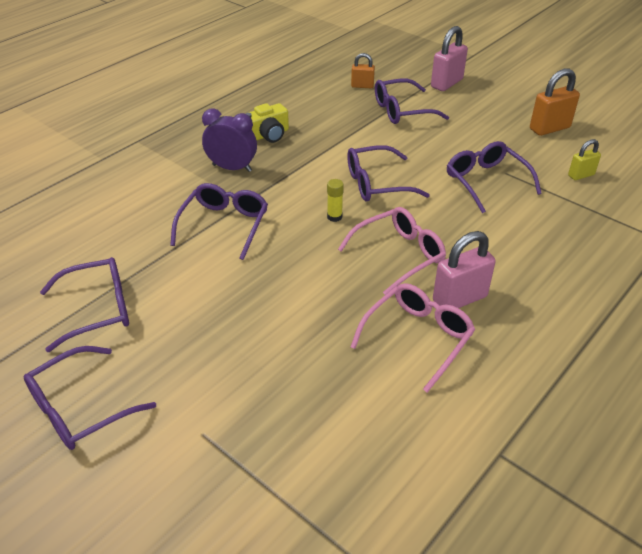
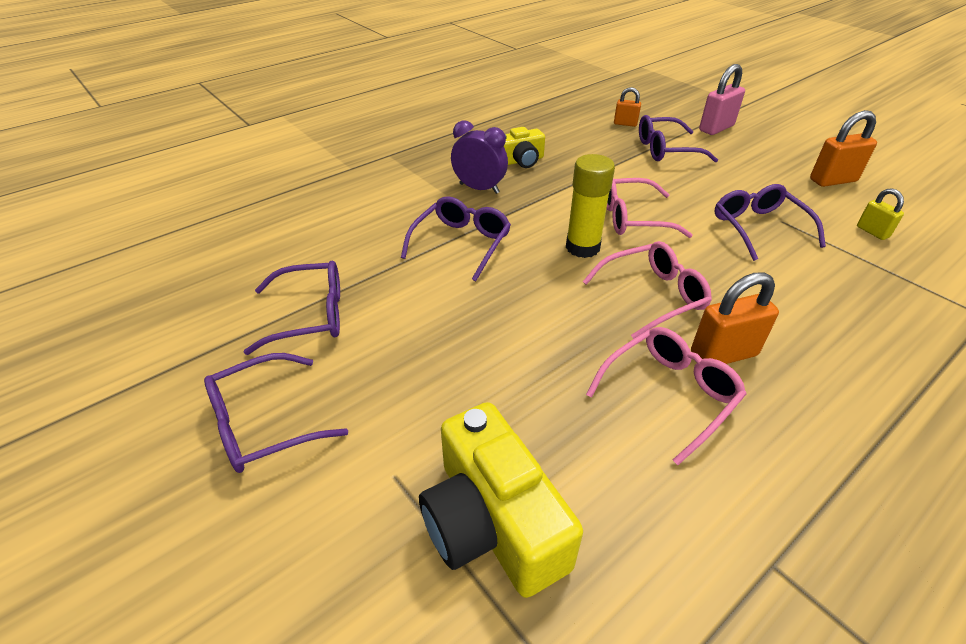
camera: 10 degrees right, 0 degrees up
yellow glue stick [327,179,344,222] -> yellow glue stick [566,154,615,258], size x2.02
purple glasses [347,145,430,202] -> pink glasses [606,178,693,238]
pink padlock [433,231,496,308] -> orange padlock [691,272,779,364]
yellow padlock [568,139,601,180] -> yellow padlock turned 75 degrees clockwise [857,188,904,240]
none -> yellow camera [419,402,583,598]

